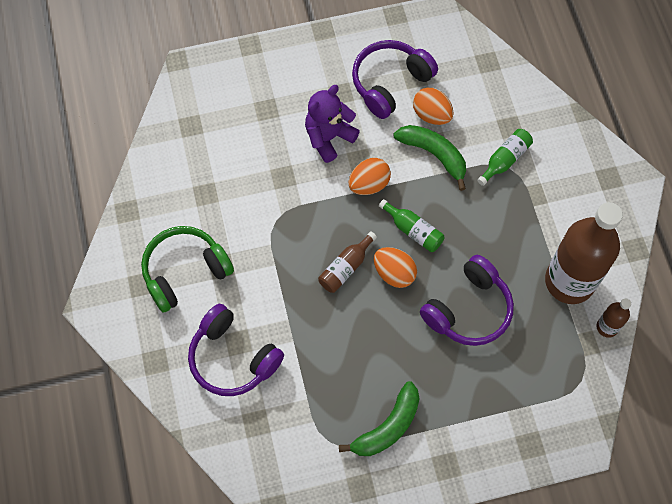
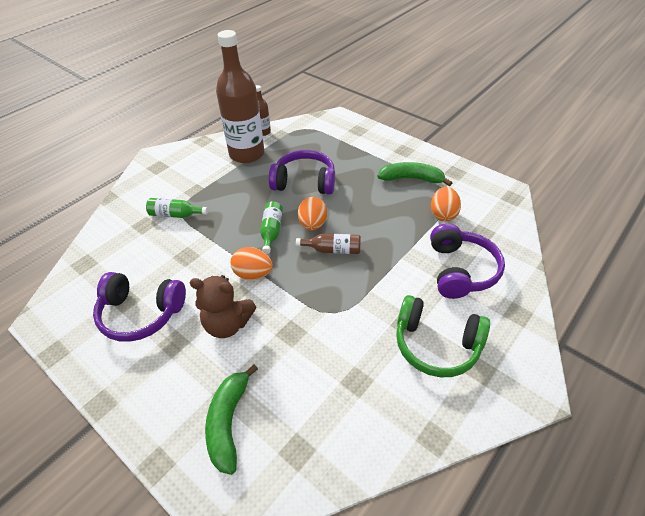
camera: 125 degrees left, 20 degrees down
purple teddy bear [305,85,360,163] -> brown teddy bear [190,275,256,338]
green banana [394,125,466,191] -> green banana moved to [205,365,258,475]
orange egg [413,87,453,125] -> orange egg moved to [431,187,461,222]

